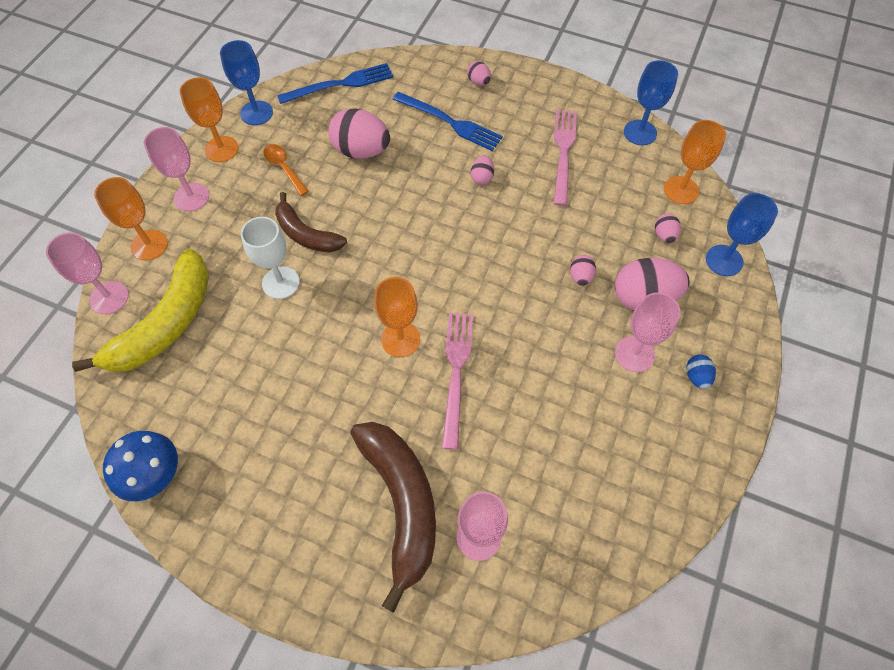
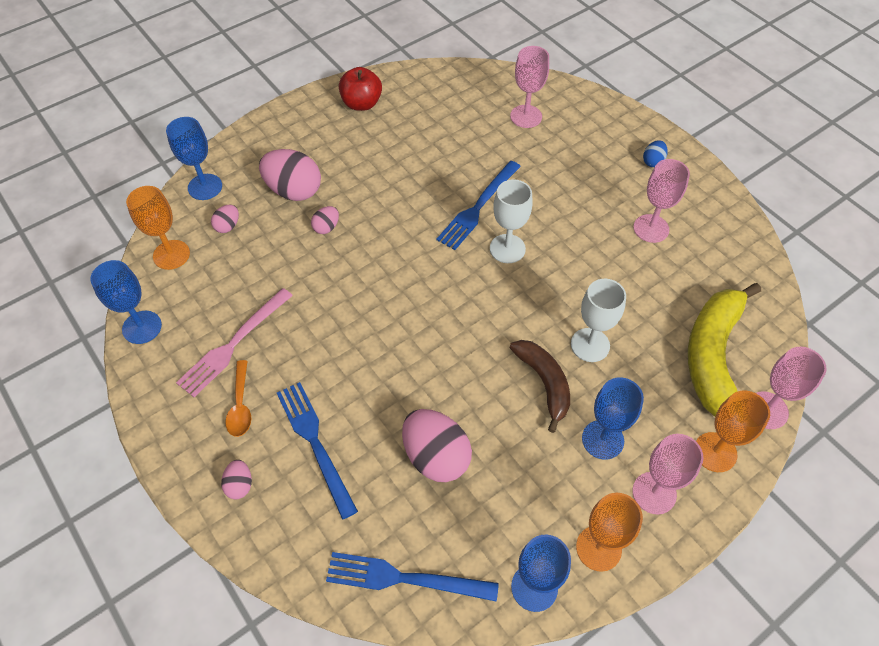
camera: 150 degrees left, 5 degrees down
yellow banana [72,249,209,372] -> yellow banana turned 45 degrees counterclockwise [688,283,761,417]
blue mushroom [103,431,178,501] -> none
orange spoon [263,144,309,196] -> orange spoon moved to [225,360,251,437]
brown banana [350,422,436,613] -> none
orange goblet [374,277,420,357] -> white goblet [490,179,533,263]
pink fork [442,312,473,450] -> blue fork [436,161,521,250]
pink egg [471,156,494,185] -> none
pink goblet [615,292,681,372] -> pink goblet moved to [633,159,690,243]
blue egg [686,355,716,389] -> blue egg moved to [643,140,668,167]
none -> red apple [339,67,382,111]
none -> blue goblet [582,377,644,460]

